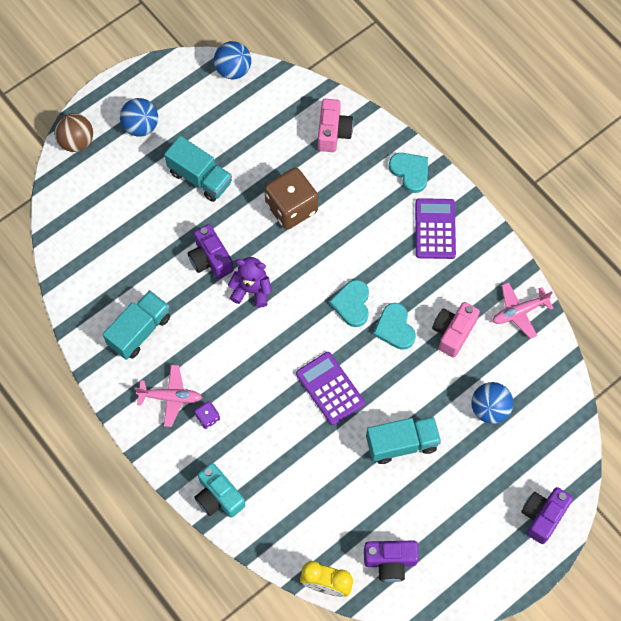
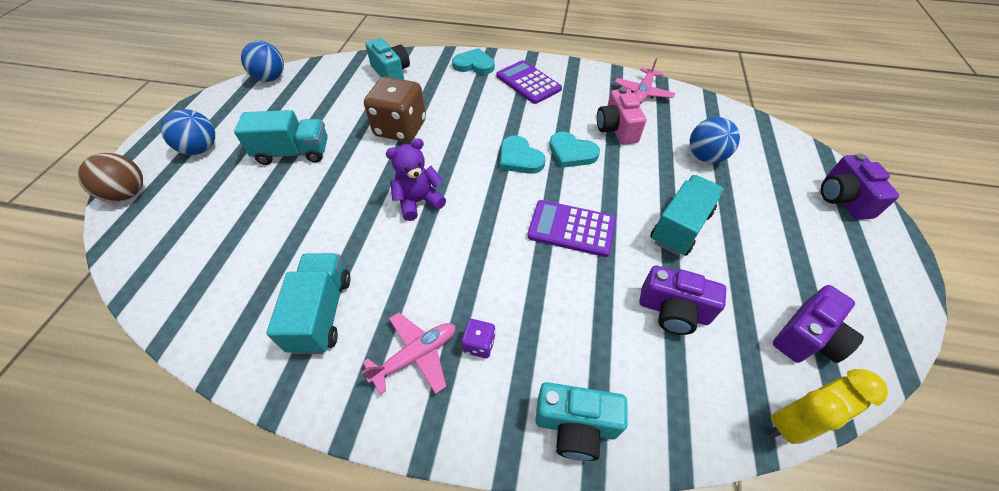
camera: 40 degrees left, 15 degrees down
purple camera [188,224,233,279] -> purple camera moved to [639,266,726,335]
pink camera [318,99,354,152] -> turquoise camera [365,38,410,80]

